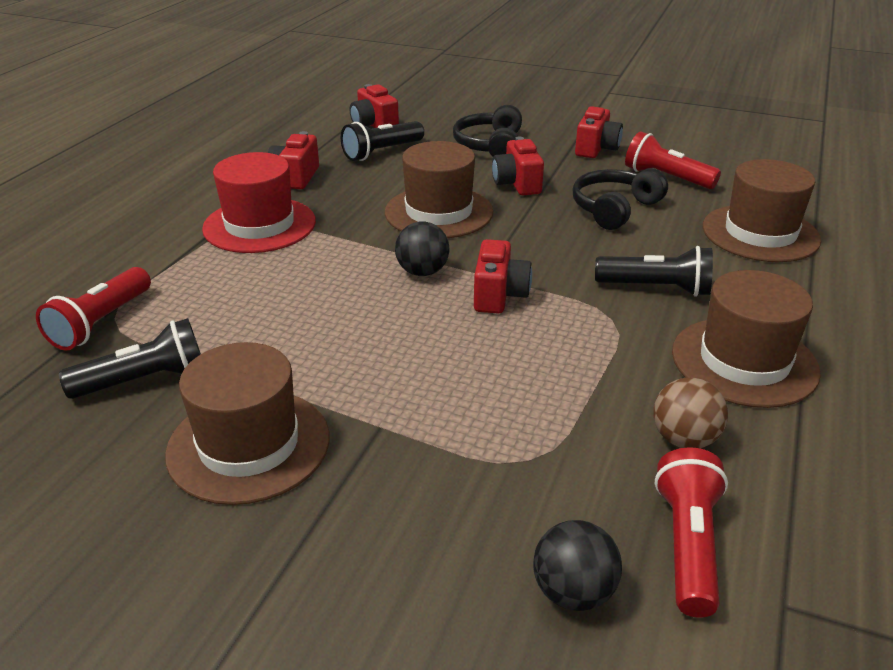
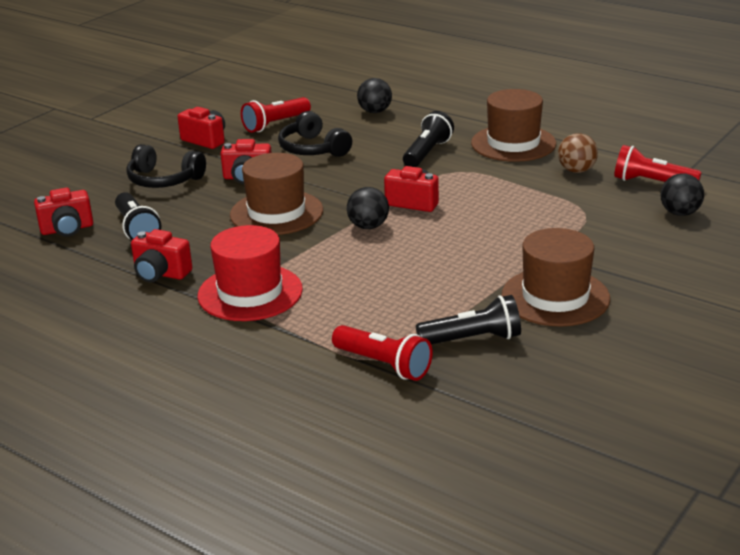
camera: 75 degrees left, 5 degrees down
black flashlight [59,318,201,399] -> black flashlight turned 90 degrees clockwise [416,295,521,345]
brown hat [703,159,821,262] -> black ball [357,78,392,113]

